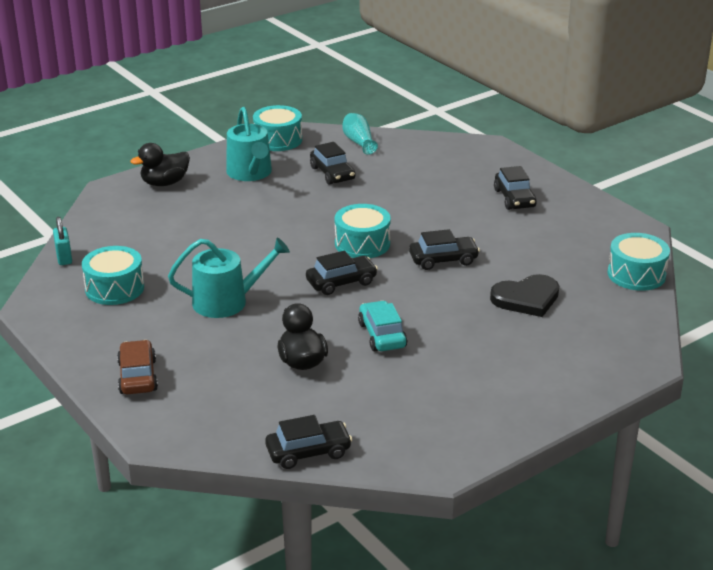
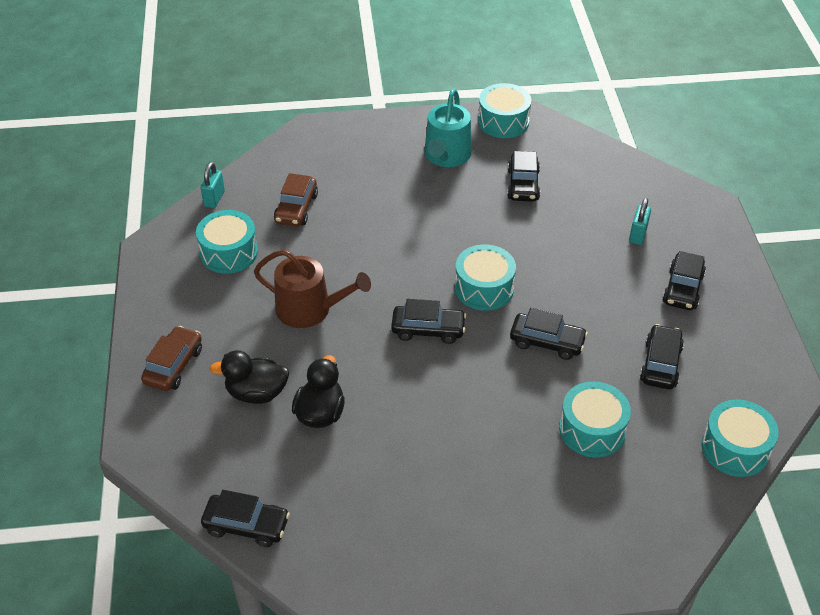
camera: 30 degrees right, 15 degrees up
black duck [131,143,190,186] -> black duck moved to [210,350,289,404]
turquoise watering can [168,238,290,318] -> brown watering can [254,250,371,328]
turquoise vase [342,113,378,155] -> none
turquoise car [358,301,407,351] -> none
black heart [490,274,559,317] -> turquoise drum [559,381,631,458]
none -> brown car [274,173,318,227]
none -> turquoise padlock [629,198,651,245]
none -> black car [640,324,684,389]

